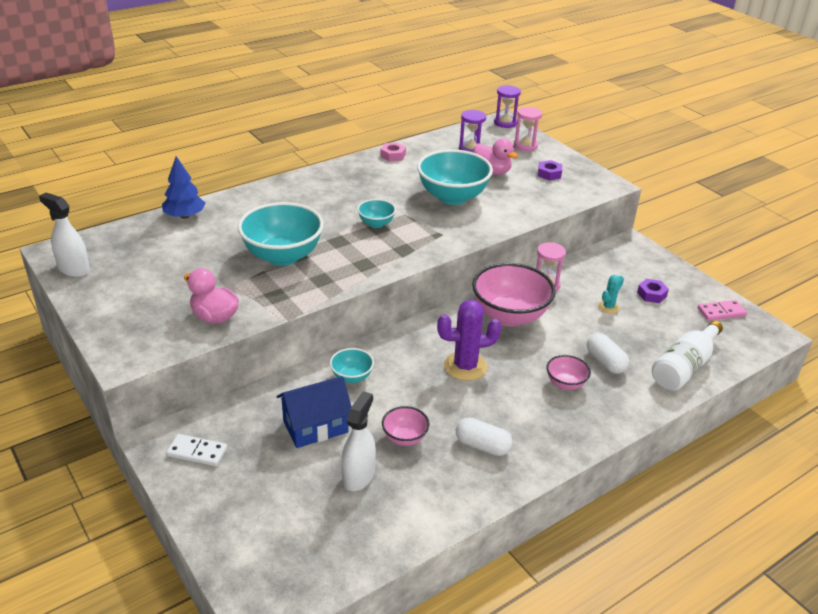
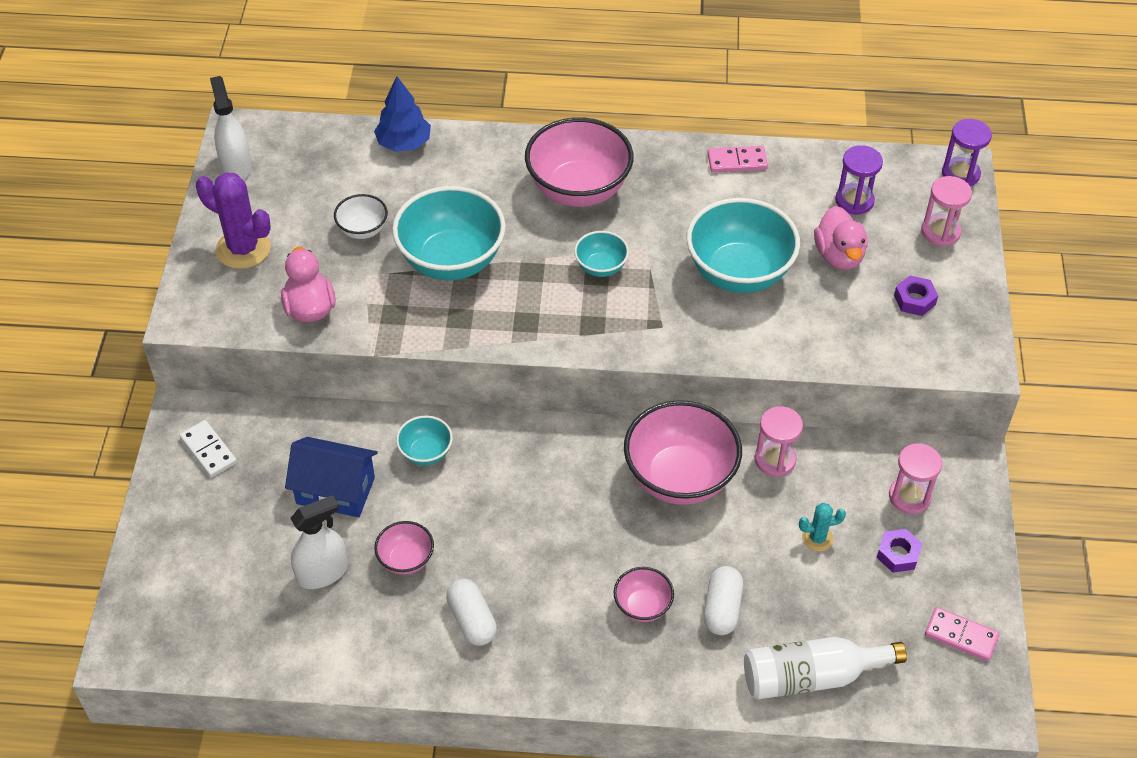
camera: 40 degrees right, 15 degrees up
pink nut [381,142,406,162] -> pink domino [708,146,768,173]
purple cactus [437,300,502,381] -> purple cactus moved to [196,172,271,269]
none -> white bowl [334,194,388,239]
none -> pink bowl [525,117,634,207]
none -> pink hourglass [889,443,942,514]

